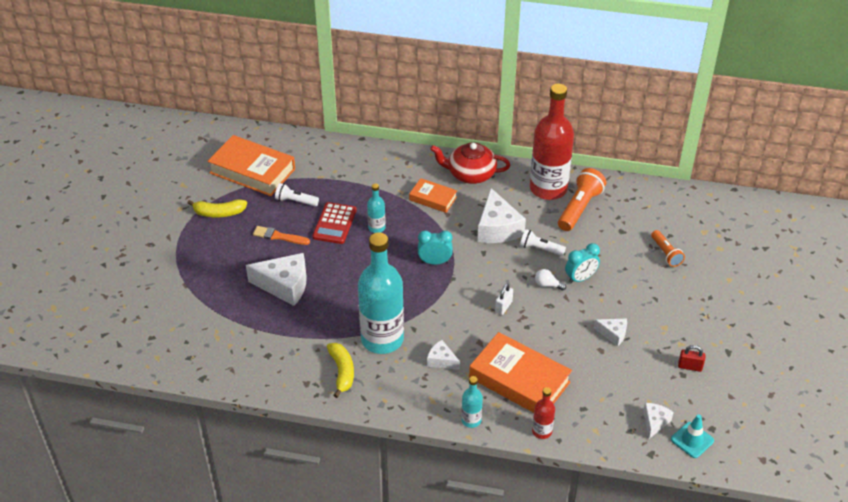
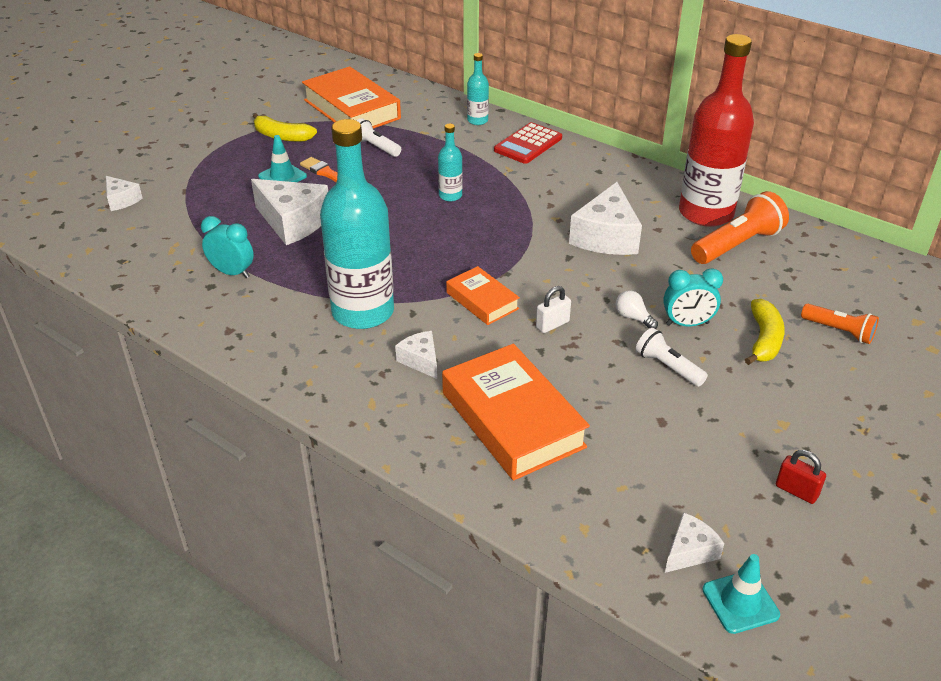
camera: 25 degrees right, 5 degrees down
red calculator [312,202,357,244] -> red calculator moved to [494,122,562,164]
yellow banana [327,343,354,398] -> yellow banana moved to [745,299,785,365]
orange book [409,178,457,213] -> orange book moved to [446,266,520,325]
turquoise clock [418,231,453,265] -> turquoise clock moved to [201,216,254,278]
red teapot [430,142,510,184] -> none
turquoise bottle [461,376,483,428] -> turquoise bottle moved to [467,53,489,125]
white flashlight [520,229,566,256] -> white flashlight moved to [636,328,708,387]
red bottle [532,387,555,439] -> none
white cheese [594,318,627,346] -> white cheese moved to [106,176,143,211]
orange flashlight [651,230,685,267] -> orange flashlight turned 60 degrees counterclockwise [801,304,879,344]
none -> turquoise traffic cone [258,135,307,182]

